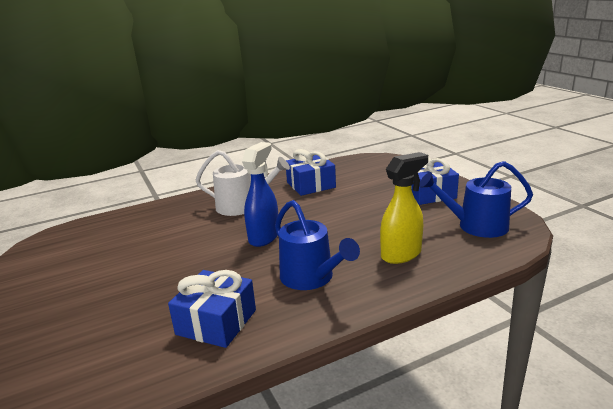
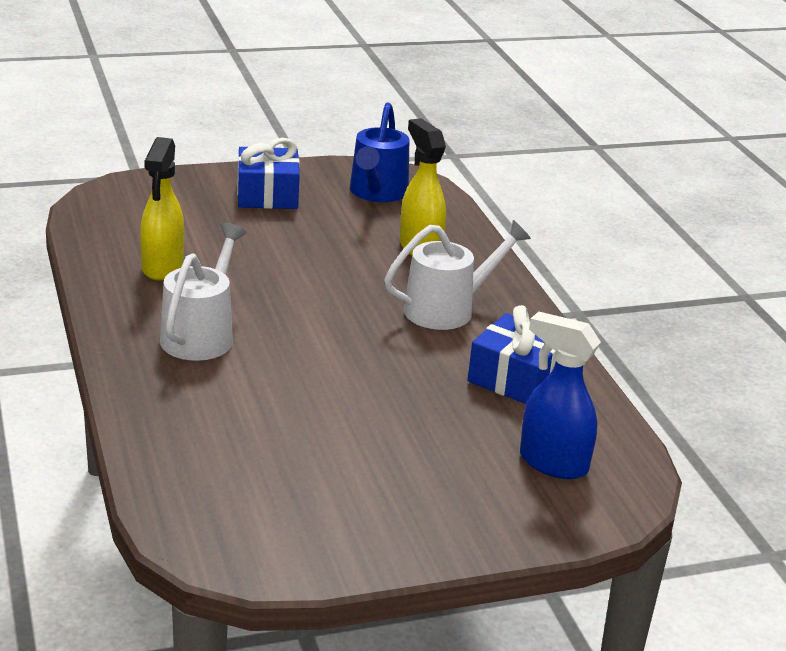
camera: 85 degrees left, 5 degrees up
blue spray bottle [242,142,278,247] -> blue spray bottle moved to [520,311,601,479]
blue watering can [275,200,360,290] -> white watering can [384,220,531,330]
blue gift [286,149,336,196] -> yellow spray bottle [140,137,184,281]

